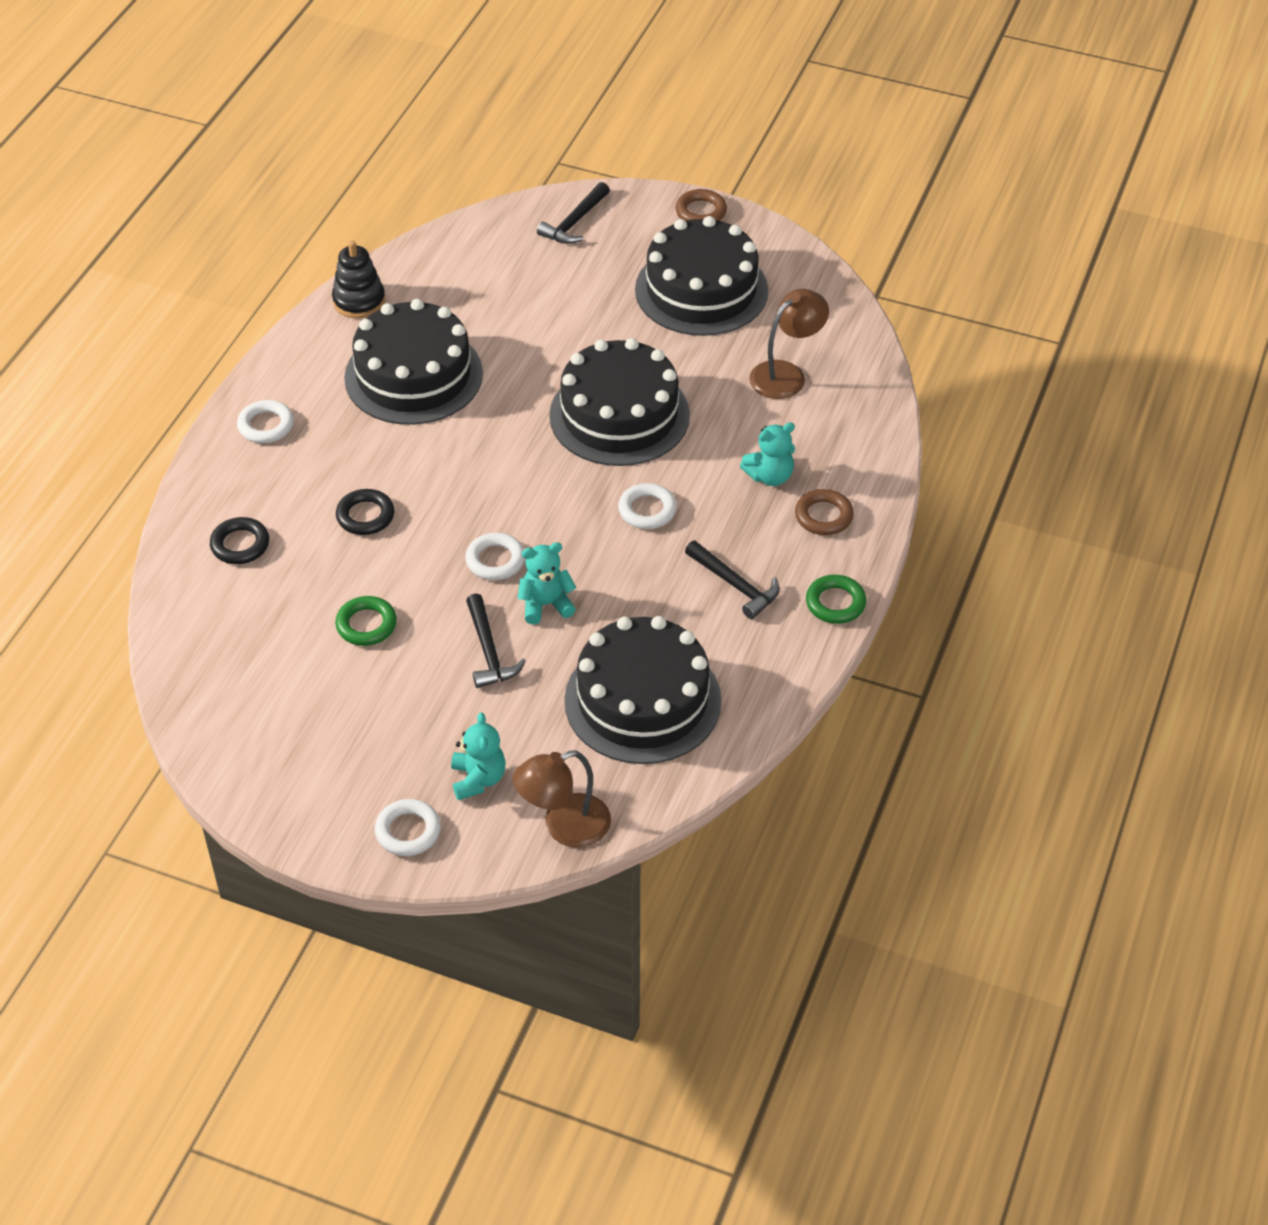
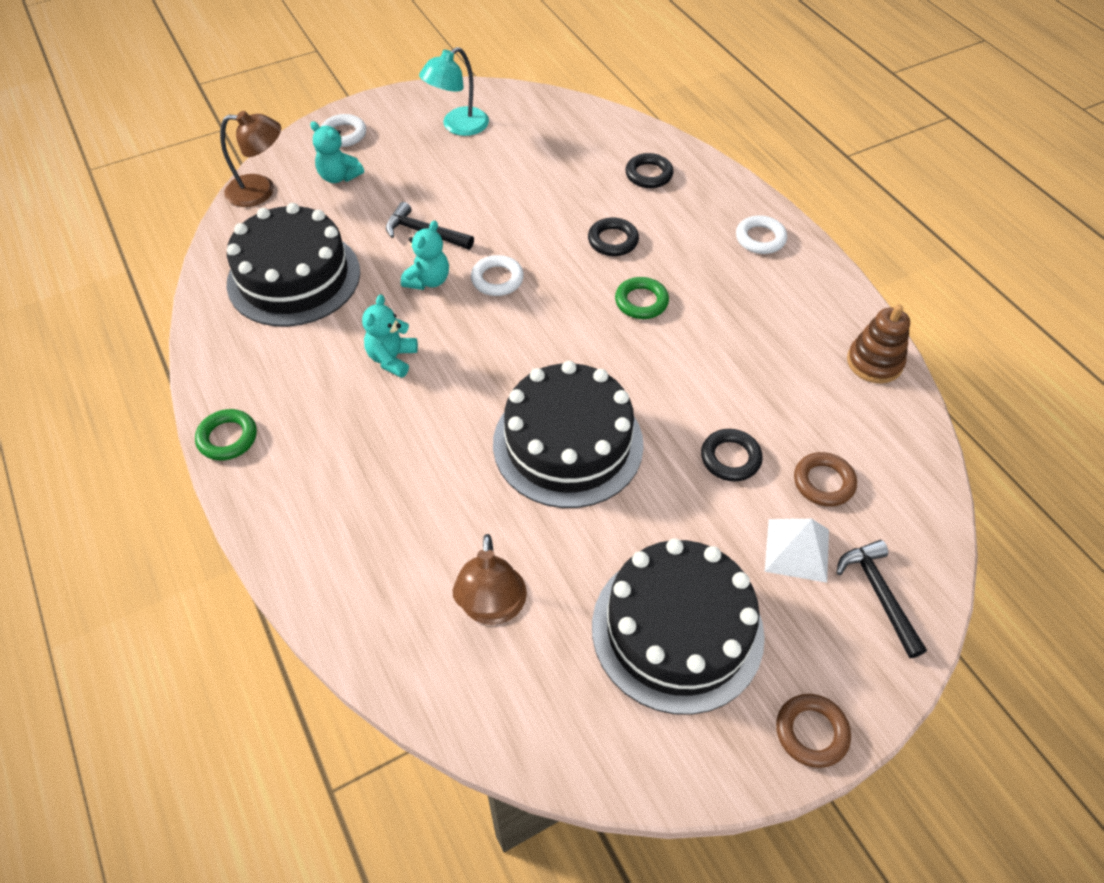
camera: 130 degrees right, 5 degrees up
black stacking toy [332,241,385,318] -> brown stacking toy [847,304,910,383]
green ring [335,596,397,646] -> green ring moved to [615,277,669,319]
black cake [344,299,483,425] -> none
brown lamp [513,750,611,848] -> brown lamp turned 75 degrees clockwise [220,111,281,207]
white ring [618,483,677,529] -> none
black hammer [685,541,779,619] -> none
turquoise teddy bear [740,422,795,486] -> turquoise teddy bear moved to [362,294,418,378]
brown ring [795,489,854,535] -> brown ring moved to [794,452,857,507]
none -> turquoise lamp [419,47,489,136]
none -> black ring [701,429,763,481]
none -> white pyramid [765,519,829,583]

